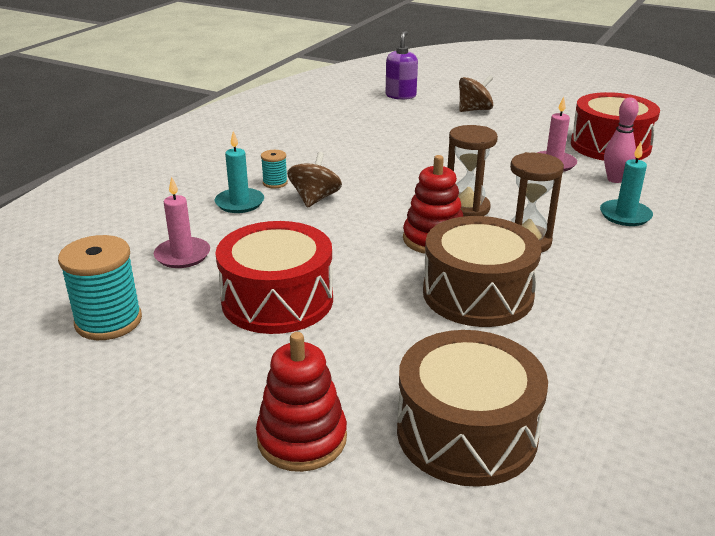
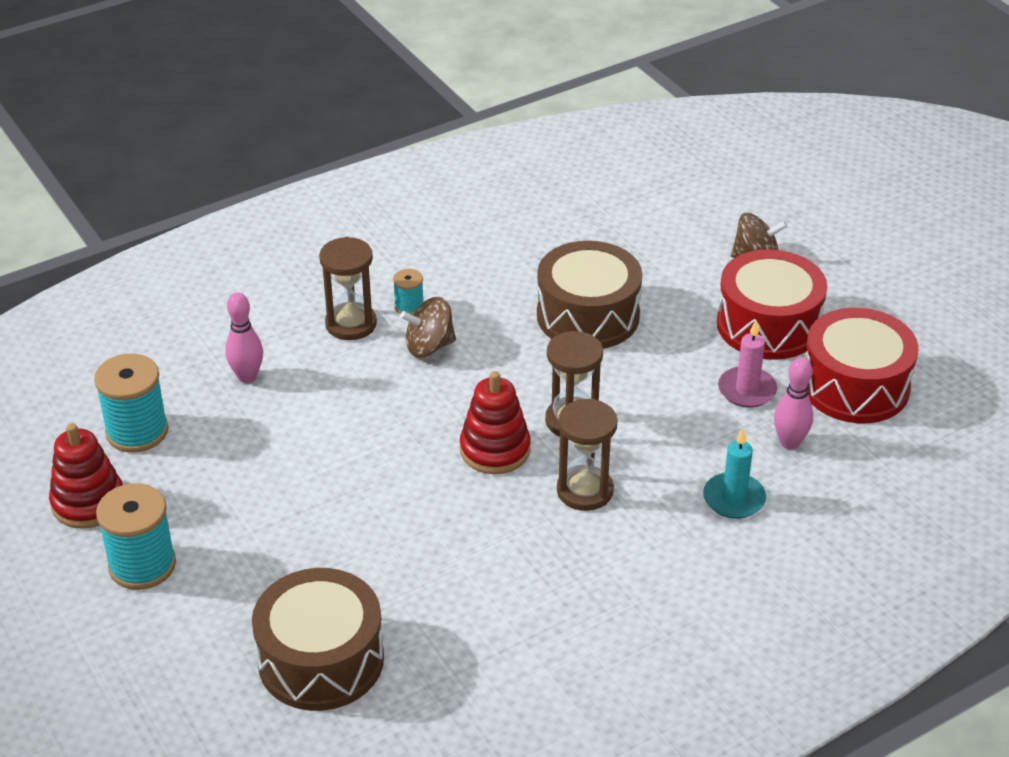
camera: 30 degrees right, 10 degrees up
pink candle [154,176,210,268] -> pink bowling pin [225,292,263,383]
turquoise candle [215,131,264,213] -> brown hourglass [319,237,377,340]
red drum [215,221,333,334] -> red drum moved to [717,249,827,360]
red stacking toy [256,332,347,472] -> red stacking toy moved to [49,423,123,529]
brown spinning top [287,152,342,208] -> brown spinning top turned 150 degrees counterclockwise [400,297,456,357]
purple soap dispenser [386,31,418,100] -> none
brown drum [423,216,541,327] -> brown drum moved to [537,241,642,349]
none -> turquoise spool [96,483,176,590]

